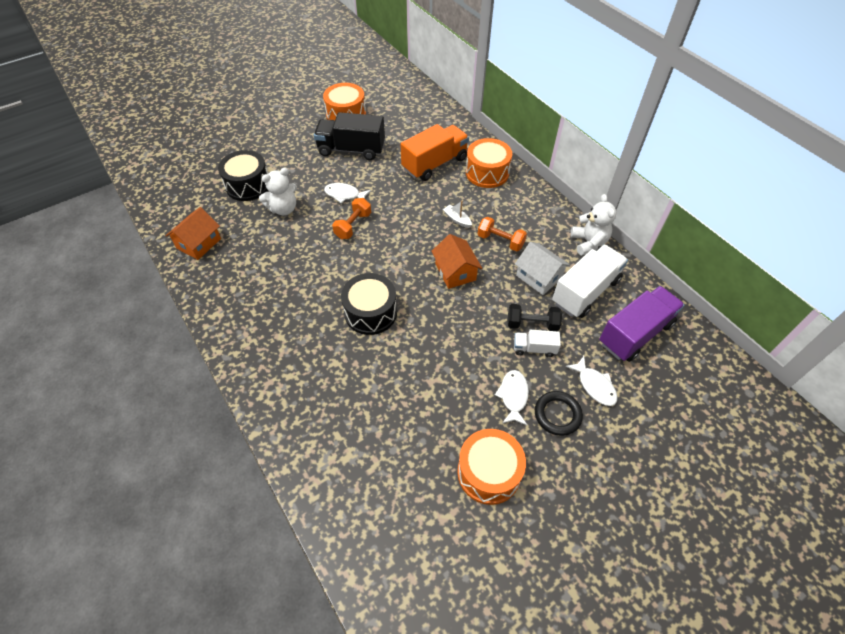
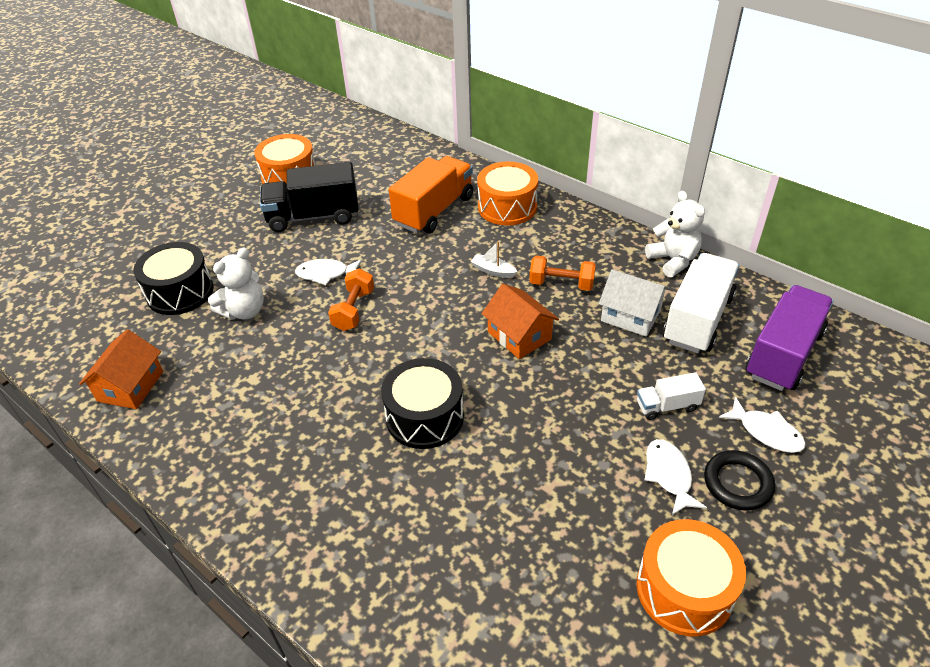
camera: 15 degrees left, 10 degrees down
black dumbbell [508,304,562,331] -> none

